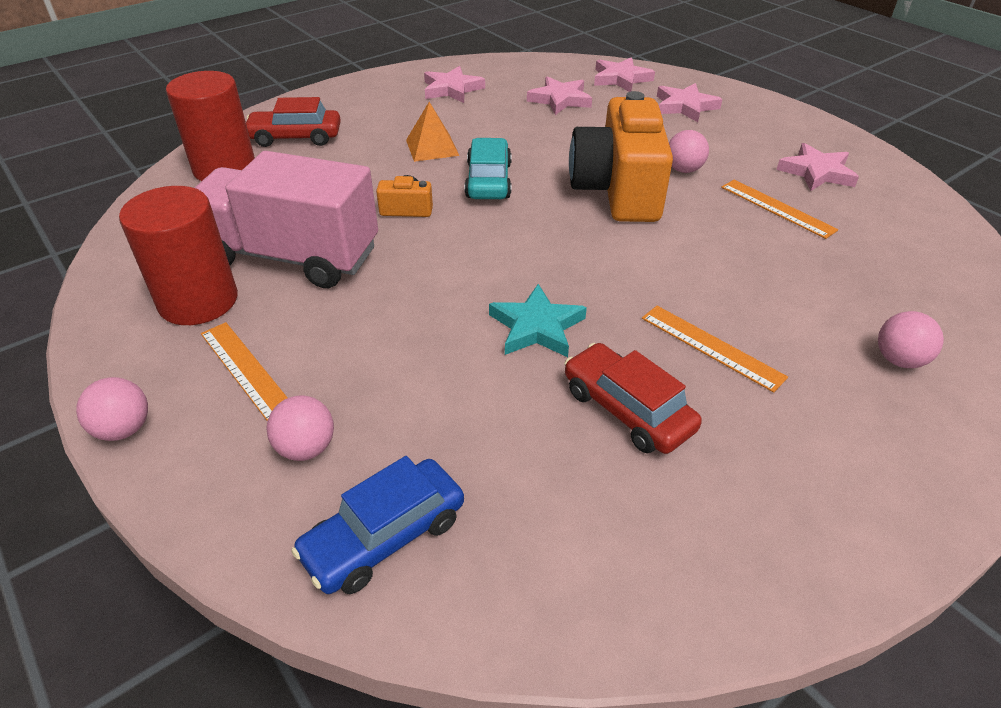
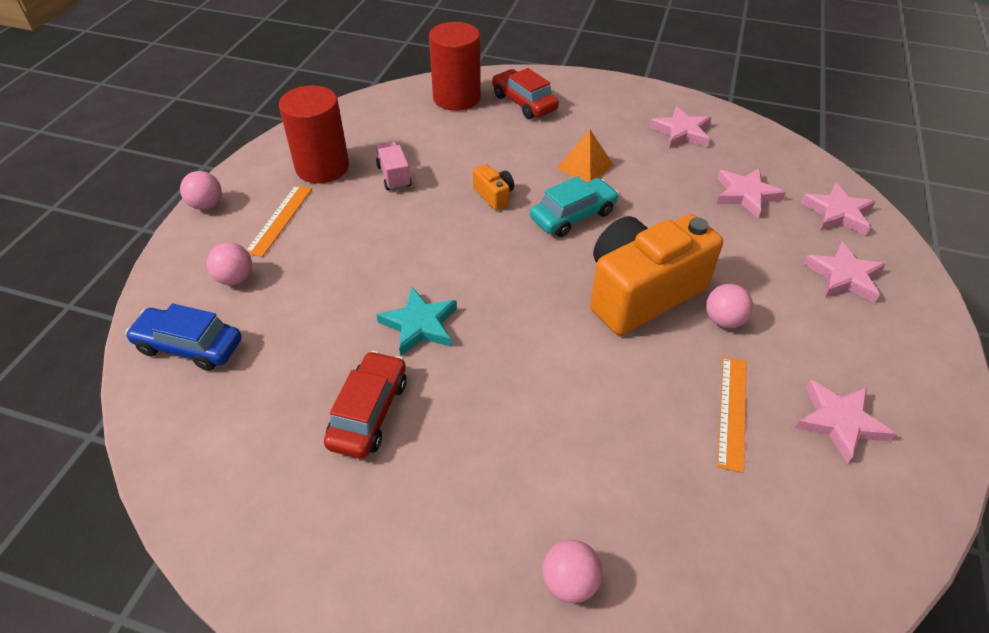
camera: 55 degrees right, 5 degrees up
pink truck [195,151,378,288] -> pink truck [376,142,412,191], size x0.42
orange ruler [642,306,788,393] -> none

